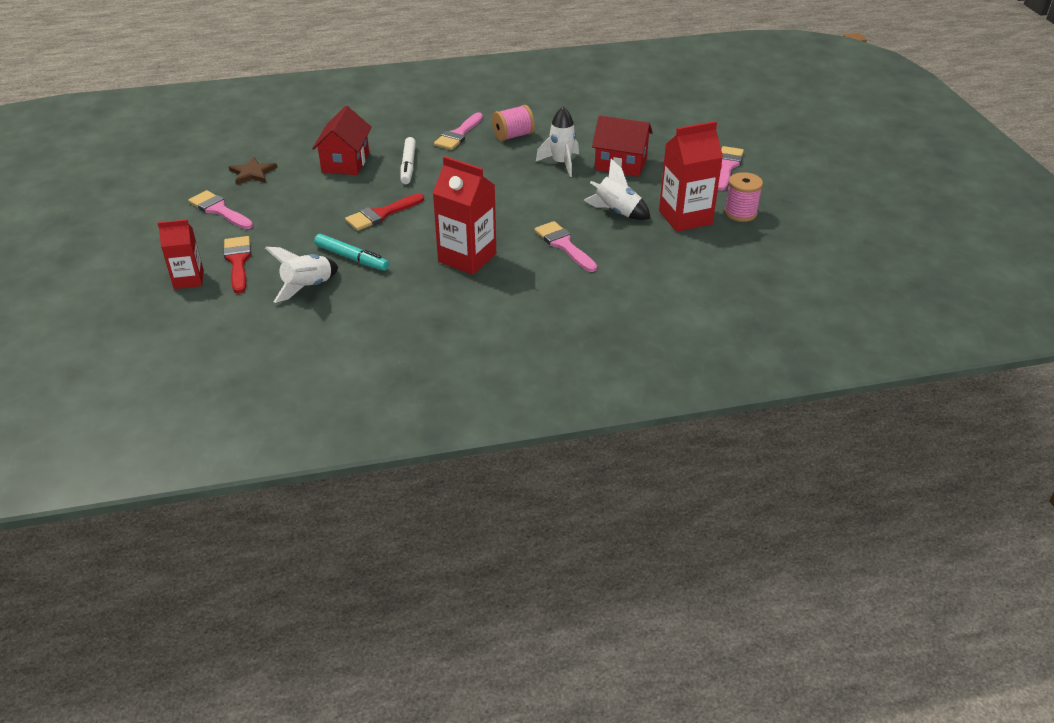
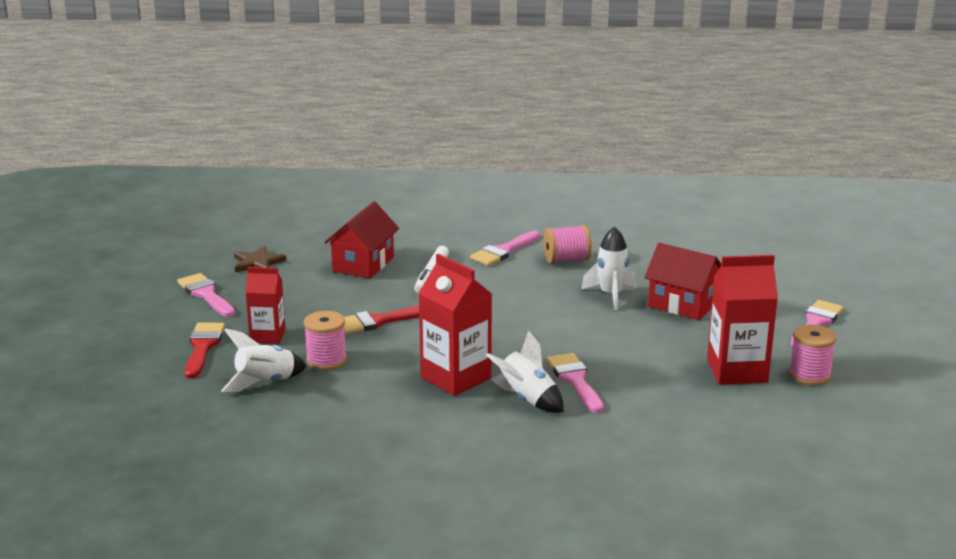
camera: 15 degrees right, 15 degrees down
red carton [158,220,204,289] -> red carton moved to [245,267,286,344]
turquoise marker [314,234,389,271] -> pink spool [304,311,347,370]
white rocket [583,159,651,220] -> white rocket moved to [486,331,564,413]

